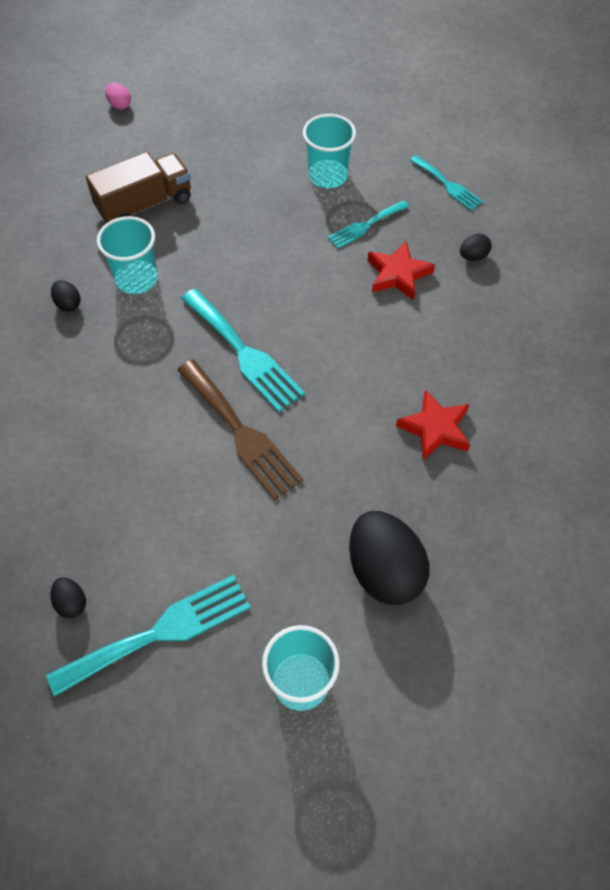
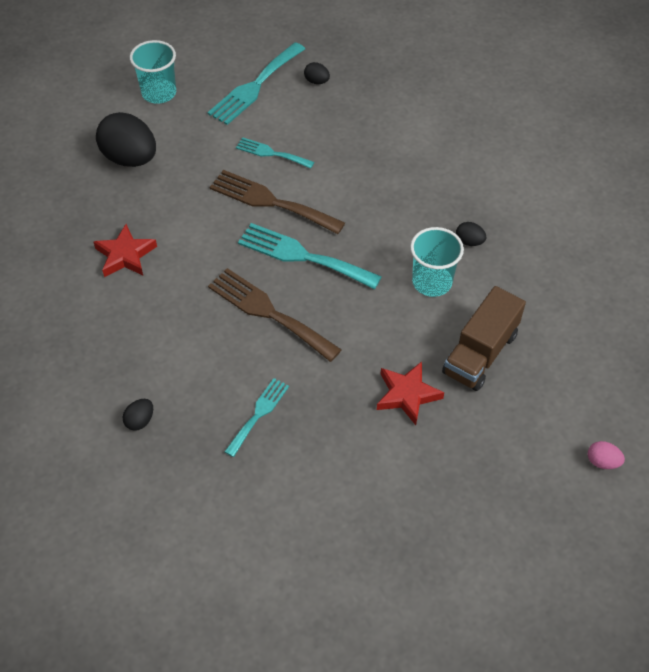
camera: 155 degrees right, 5 degrees down
turquoise cup [303,114,356,188] -> none
red star [368,241,435,300] -> red star moved to [377,361,444,425]
turquoise fork [410,155,483,211] -> turquoise fork moved to [236,137,314,169]
none -> brown fork [208,268,342,362]

